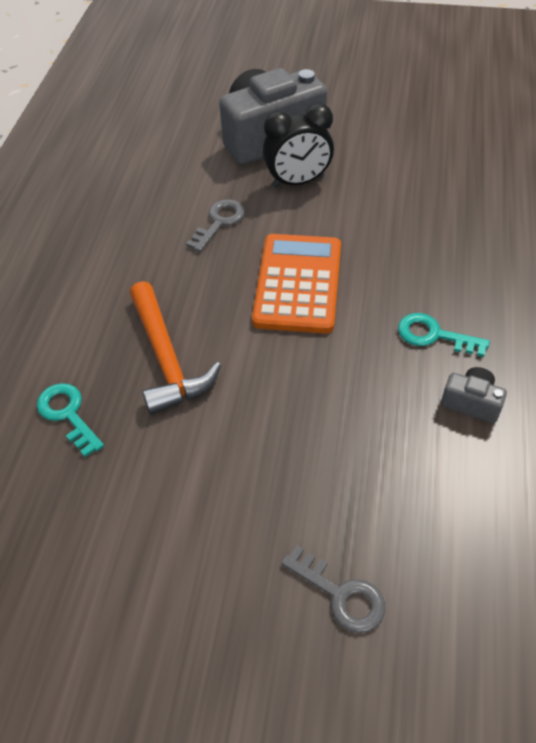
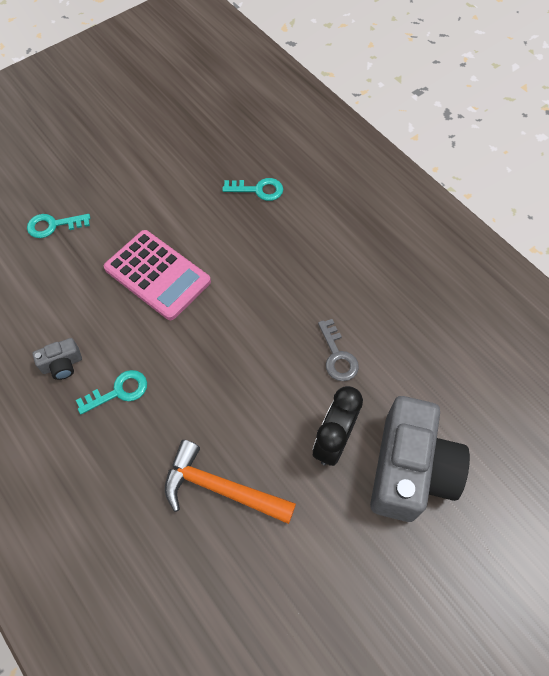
camera: 130 degrees right, 10 degrees up
orange hammer [130,281,221,415] -> orange hammer moved to [165,440,296,524]
orange calculator [252,234,341,334] -> none
grey key [282,545,385,633] -> turquoise key [27,214,90,238]
none -> pink calculator [104,230,211,320]

